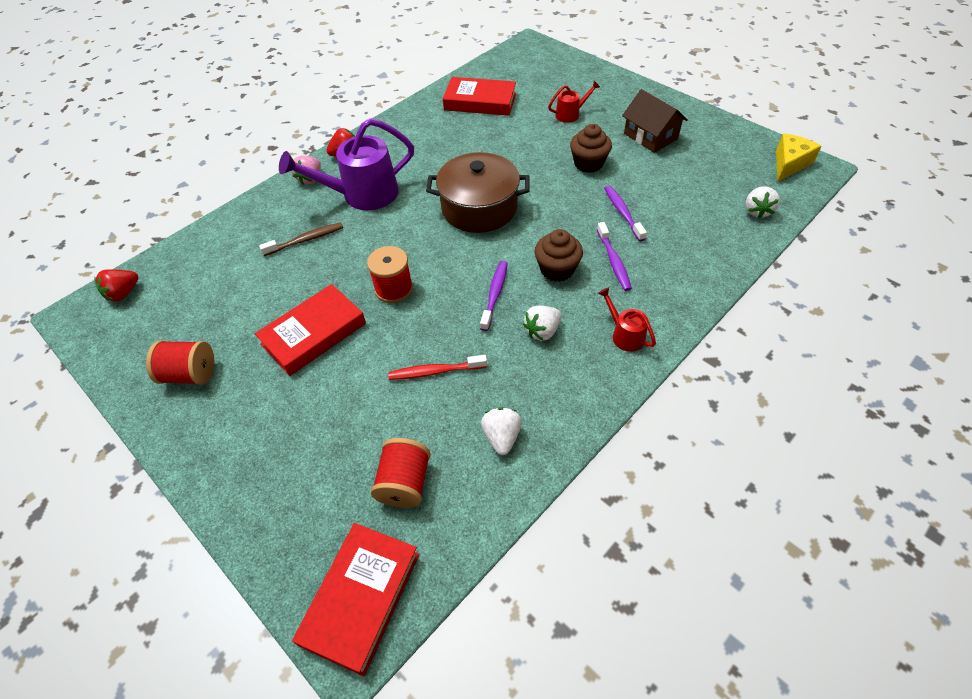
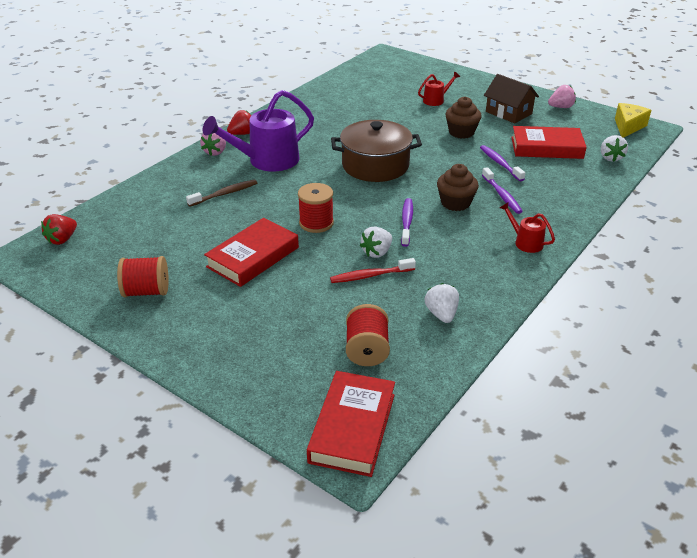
camera: 10 degrees left, 15 degrees down
red book [443,77,516,116] -> red book moved to [511,126,587,159]
white strawberry [523,305,561,341] -> white strawberry moved to [360,227,392,258]
none -> pink strawberry [548,85,576,108]

